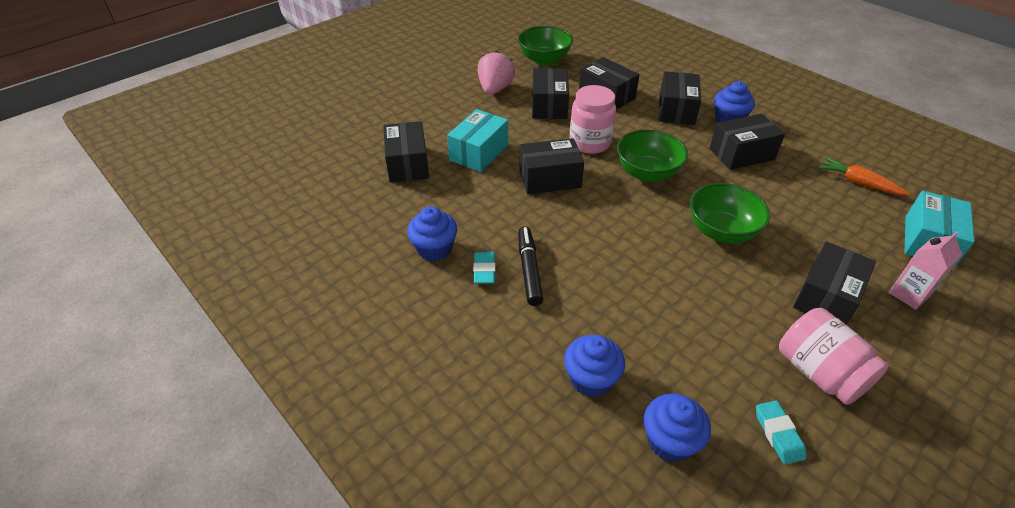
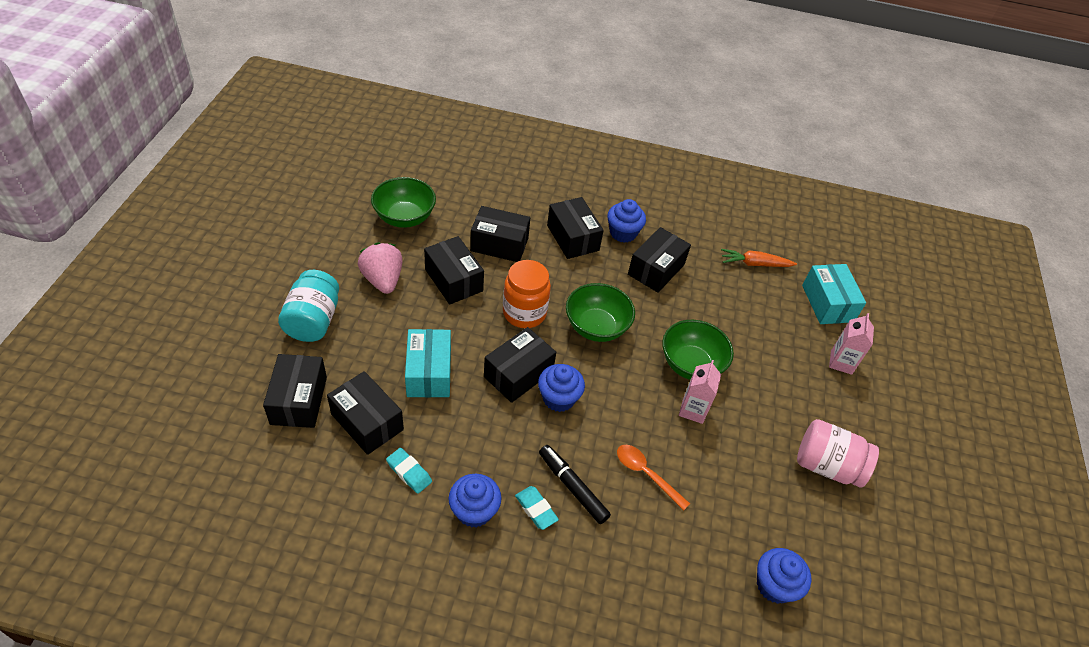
camera: 40 degrees left, 5 degrees up
blue cupcake [564,335,625,397] -> blue cupcake moved to [538,364,585,412]
pink jar [569,85,616,154] -> orange jar [503,260,551,328]
turquoise eraser [756,401,806,465] -> turquoise eraser moved to [386,448,432,494]
black box [793,241,876,324] -> black box moved to [263,354,327,428]
none -> turquoise jar [278,270,339,342]
none -> orange spoon [617,445,690,511]
none -> pink carton [679,360,721,424]

